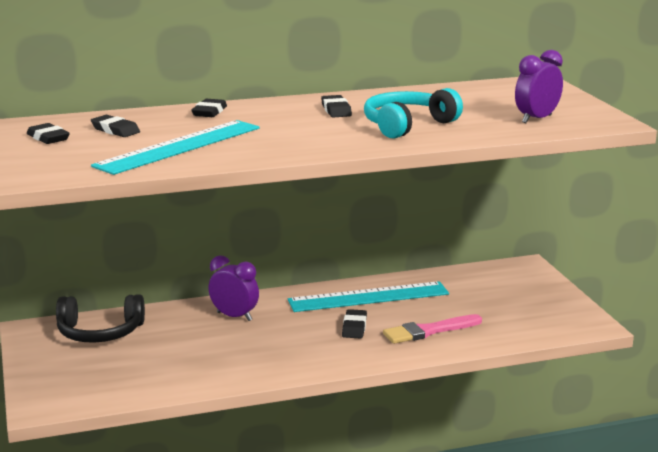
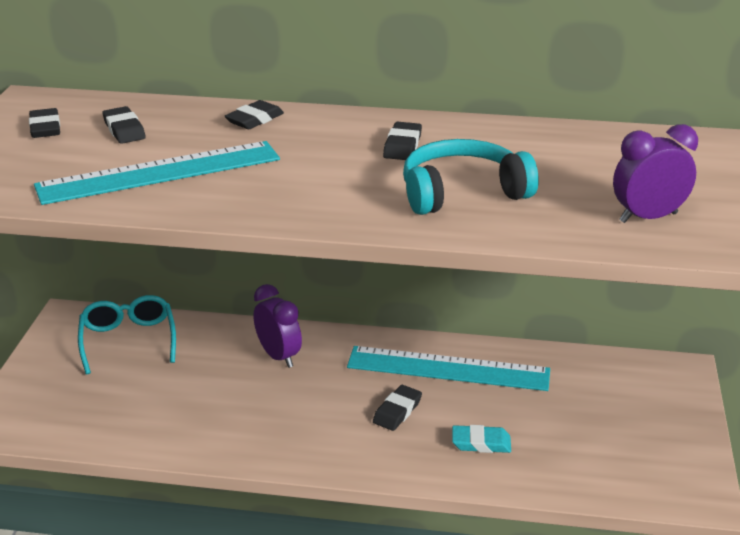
camera: 25 degrees right, 10 degrees up
black headphones [56,294,145,343] -> turquoise glasses [78,295,176,374]
pink brush [383,314,482,344] -> turquoise eraser [452,425,511,453]

